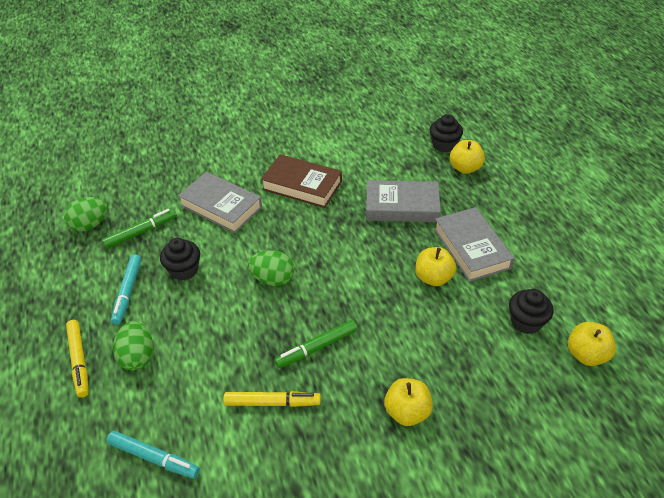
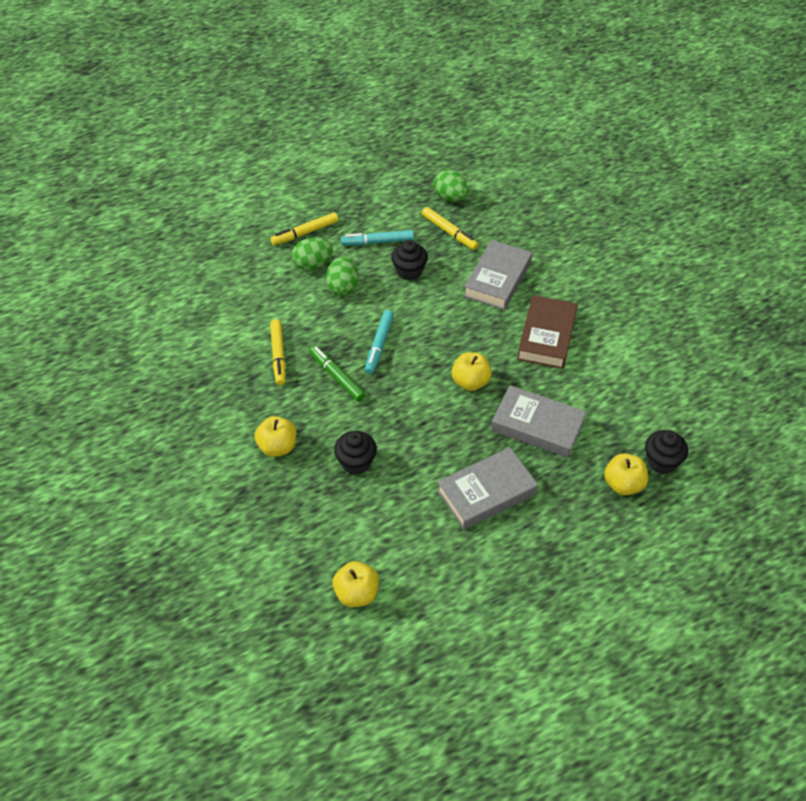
camera: 80 degrees right, 5 degrees up
green marker [102,209,177,249] -> yellow marker [422,207,479,250]
turquoise marker [107,431,200,479] -> turquoise marker moved to [365,310,394,374]
green egg [248,250,294,286] -> green egg moved to [326,256,358,296]
grey book [366,180,441,222] -> grey book turned 60 degrees counterclockwise [491,385,586,458]
yellow apple [415,247,456,286] -> yellow apple moved to [451,352,492,391]
black cupcake [509,289,553,334] -> black cupcake moved to [334,431,377,475]

